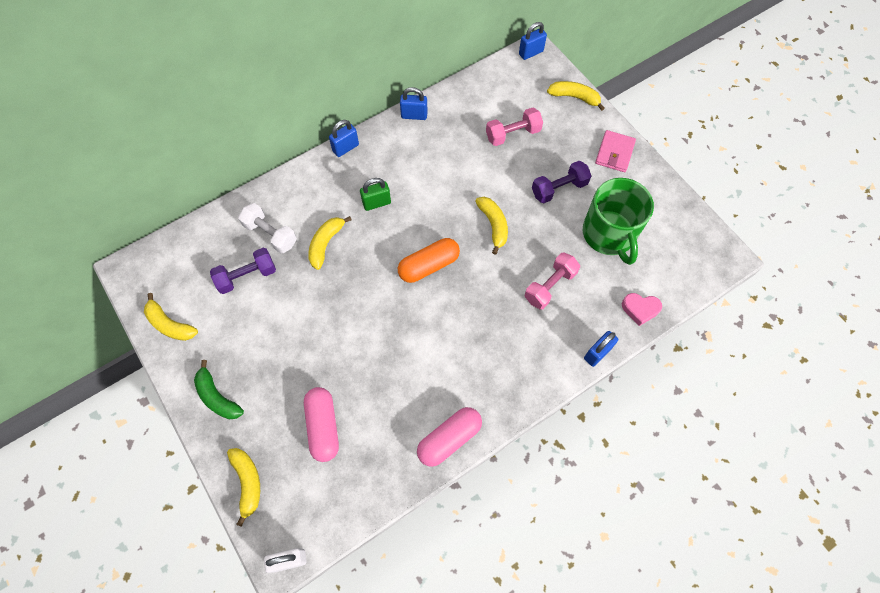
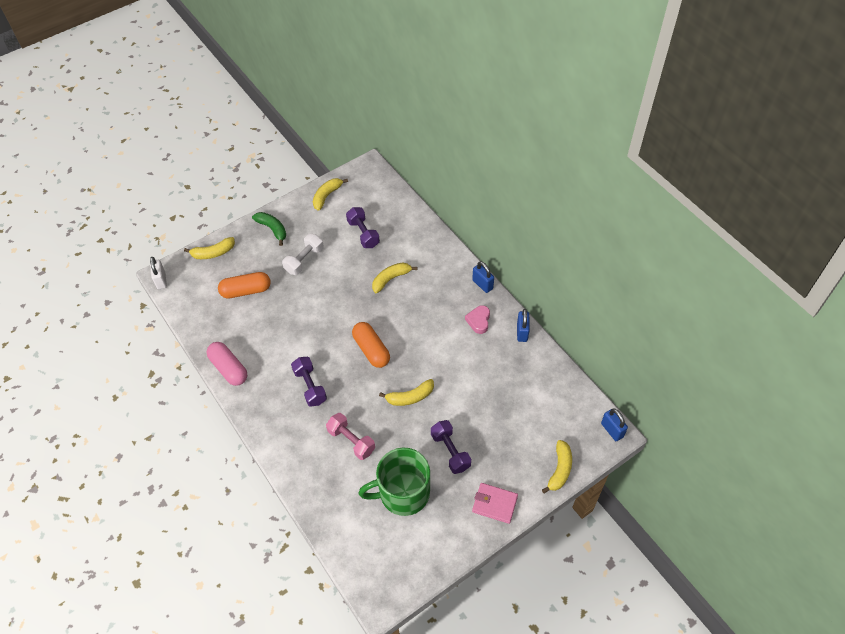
camera: 90 degrees right, 10 degrees down
green banana [194,360,244,419] -> green banana turned 90 degrees clockwise [252,212,286,246]
white dumbbell [238,203,297,253] -> white dumbbell moved to [282,234,324,275]
pink capsule [304,387,339,462] -> orange capsule [218,272,271,299]
yellow banana [308,216,351,270] -> yellow banana turned 60 degrees counterclockwise [372,262,417,293]
green padlock [360,178,391,211] -> none
pink dumbbell [486,108,543,146] -> none
blue padlock [584,331,618,367] -> none
pink heart [622,293,662,326] -> pink heart moved to [465,305,490,334]
none -> purple dumbbell [291,357,327,407]

